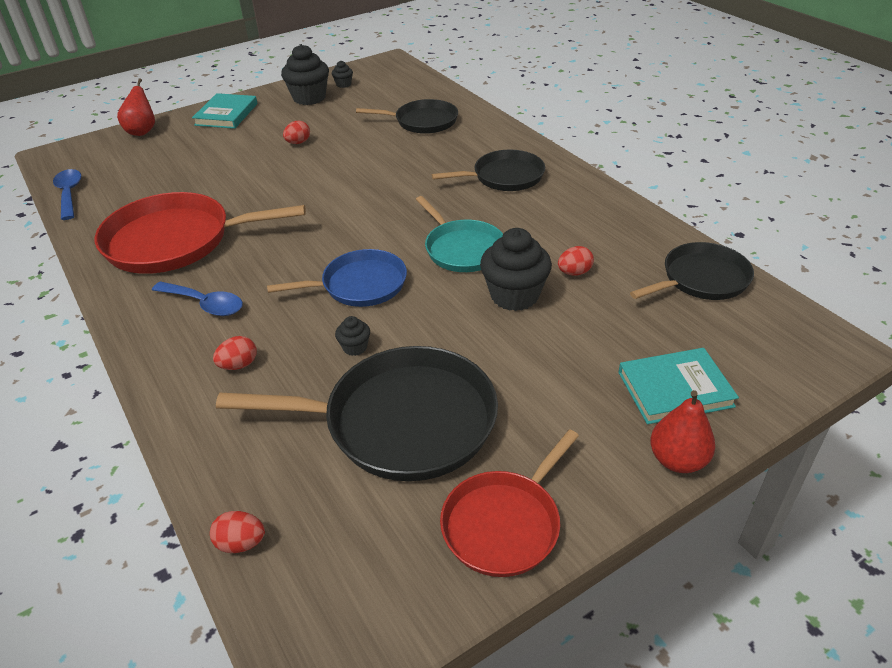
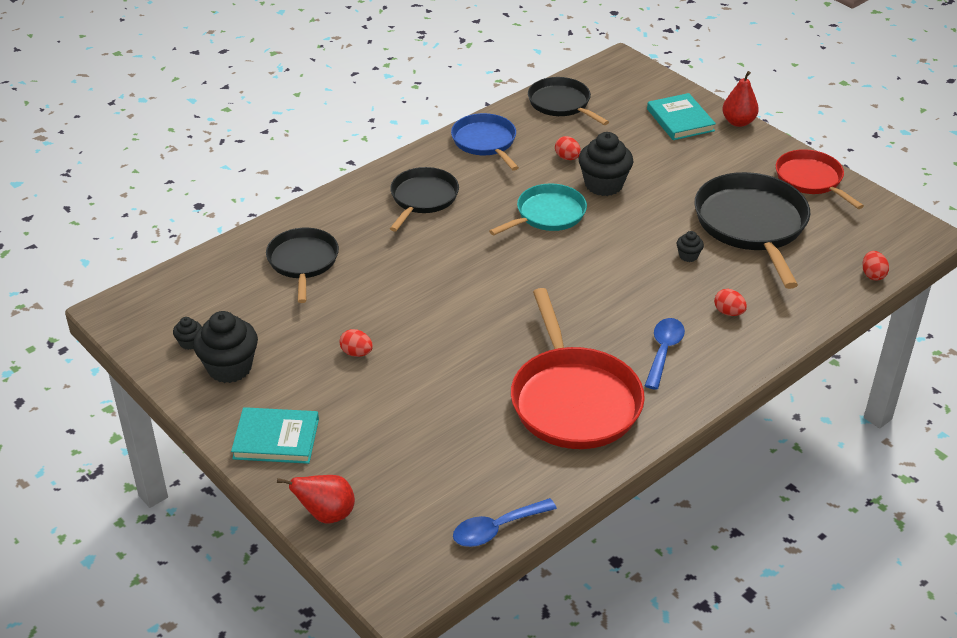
camera: 100 degrees left, 0 degrees up
blue pan [267,249,407,307] -> blue pan moved to [451,113,519,171]
black pan [432,150,545,191] -> black pan turned 45 degrees clockwise [390,167,459,232]
red pan [440,429,579,577] -> red pan turned 150 degrees counterclockwise [776,149,864,209]

